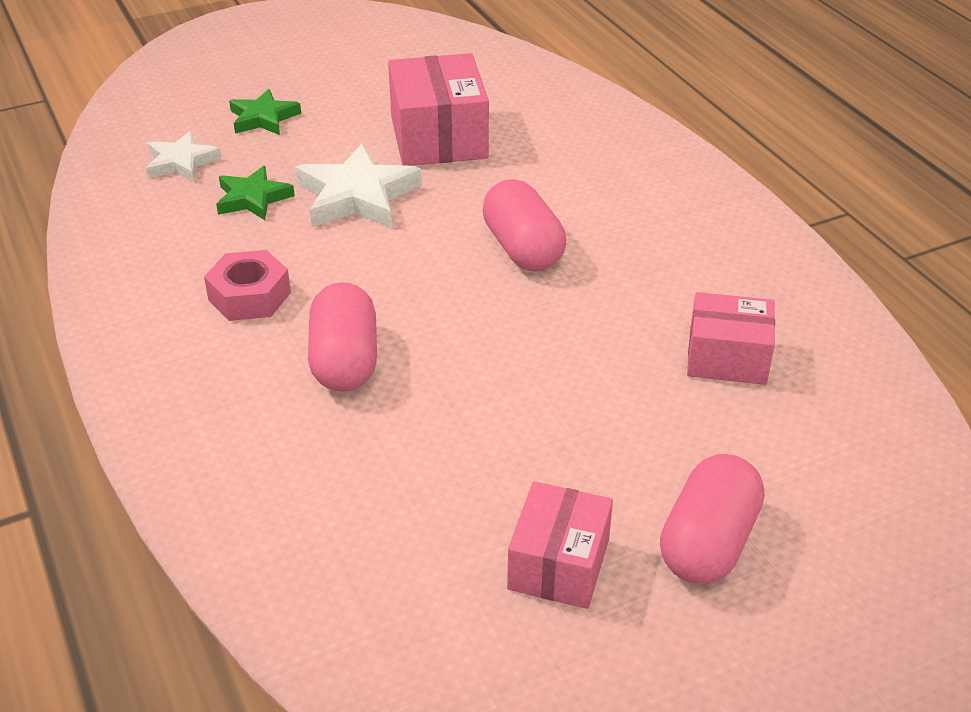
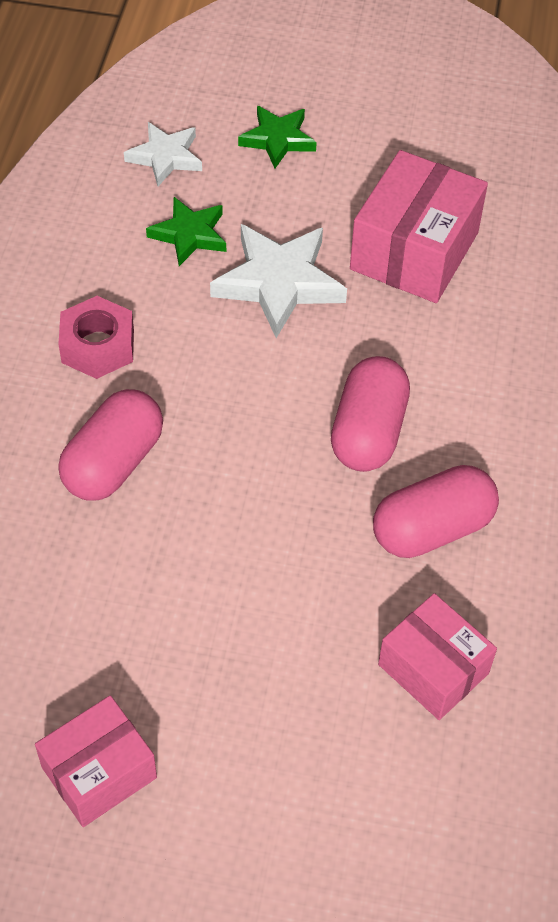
camera: 35 degrees right, 15 degrees up
pink capsule [660,454,764,584] -> pink capsule moved to [373,465,499,558]

